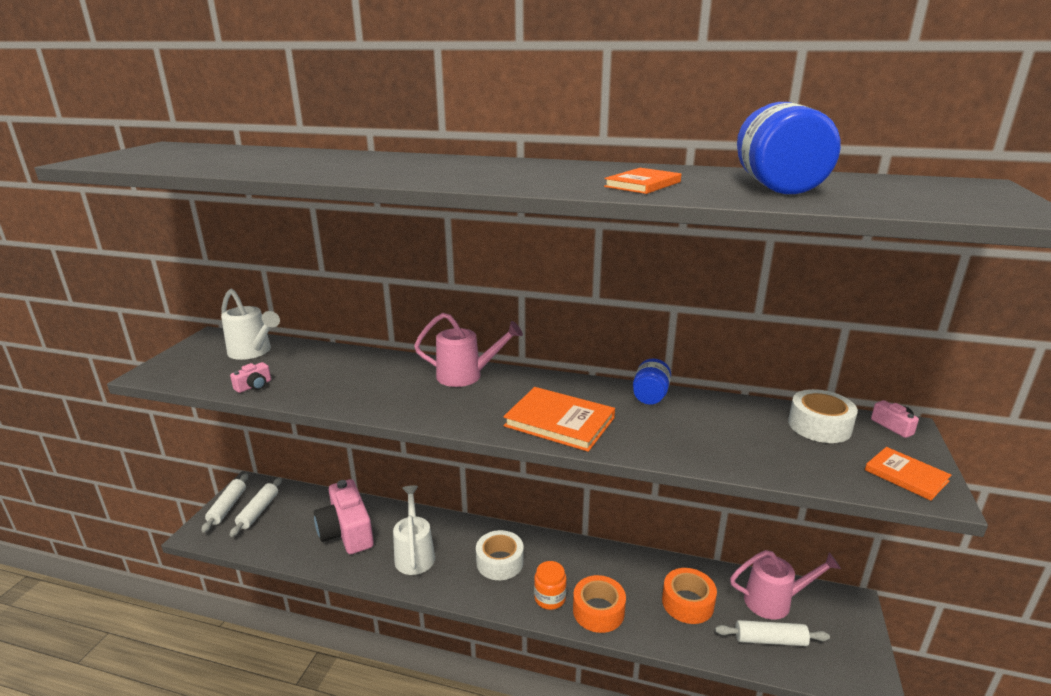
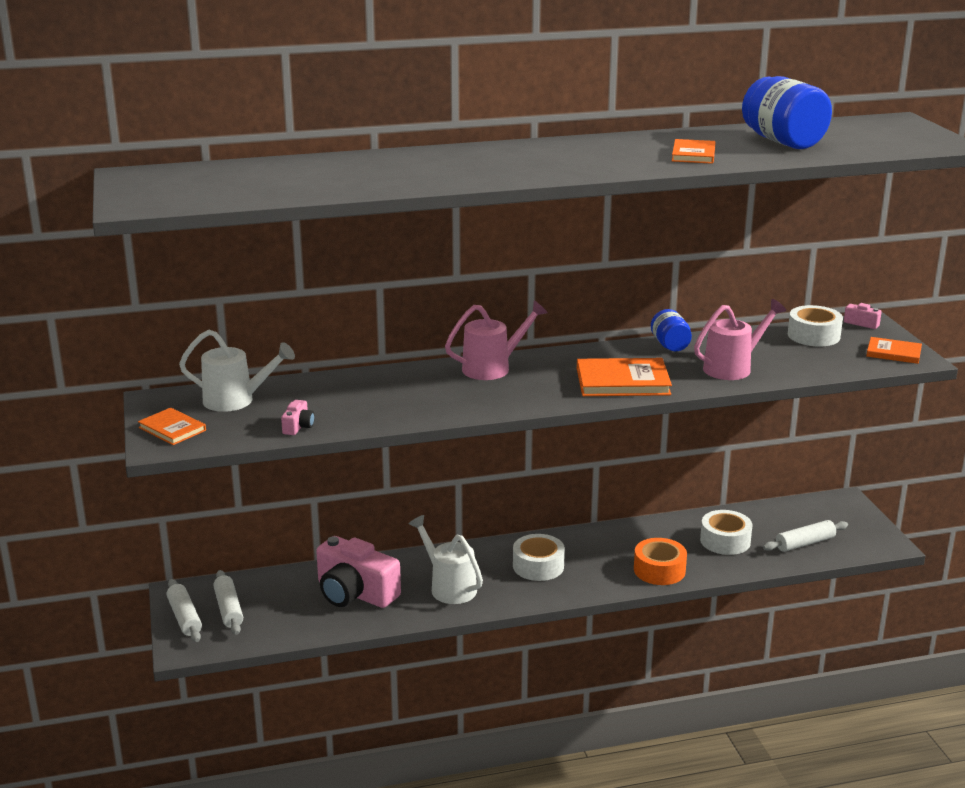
camera: 30 degrees left, 0 degrees up
orange jar [534,561,567,610] -> none
orange tape [662,568,717,624] -> white tape [700,510,752,555]
pink watering can [730,550,841,620] -> pink watering can moved to [694,299,786,380]
none -> orange book [138,408,206,445]

